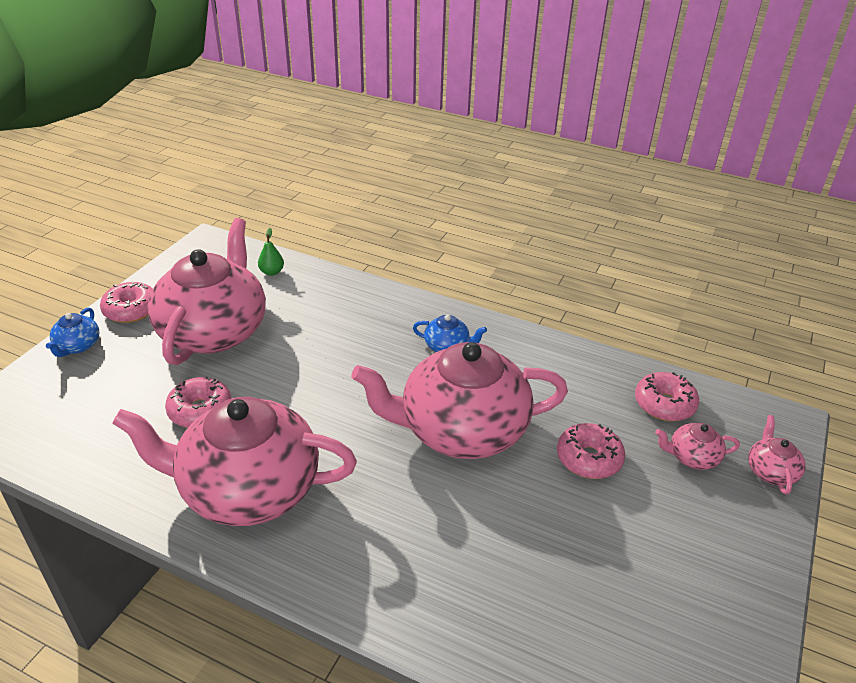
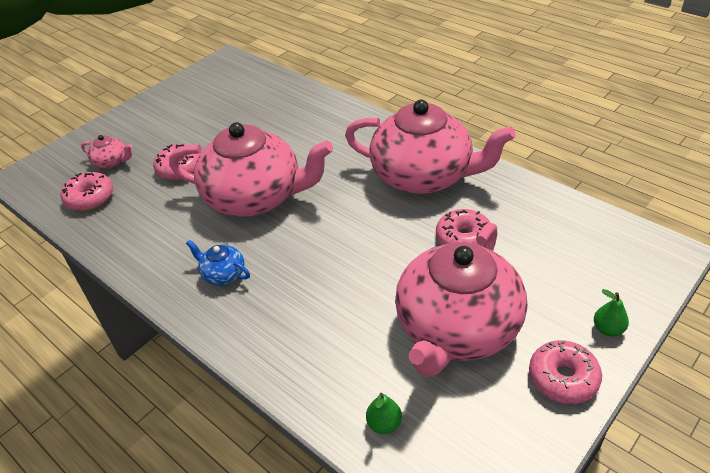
camera: 160 degrees left, 5 degrees up
blue teapot [46,307,99,357] -> green pear [594,289,629,337]
pink teapot [748,415,806,495] -> none

